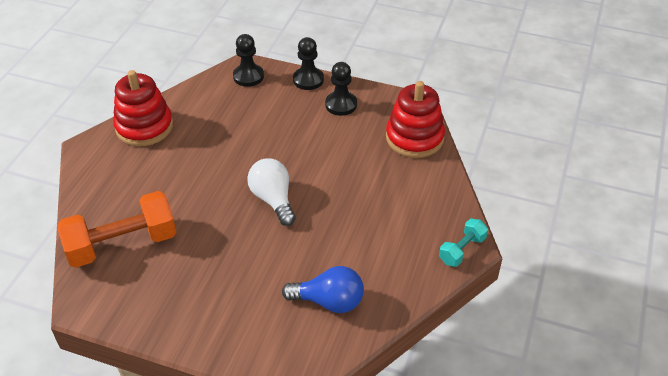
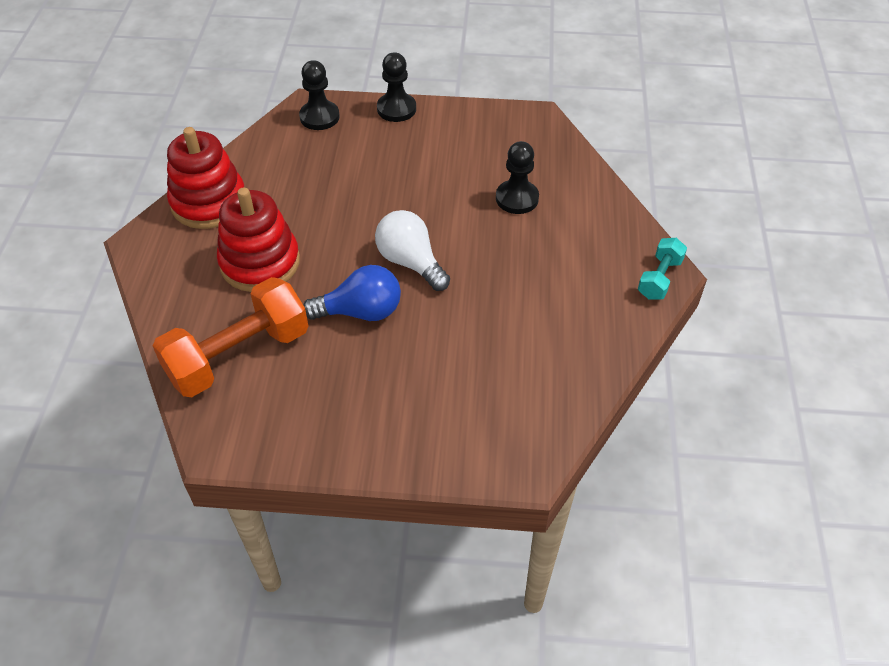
camera: 15 degrees left, 5 degrees up
blue light bulb [282,266,364,313] -> blue light bulb moved to [303,265,401,321]
black pawn [325,62,357,116] -> black pawn moved to [496,141,539,214]
red stacking toy [386,81,445,158] -> red stacking toy moved to [217,188,300,292]

